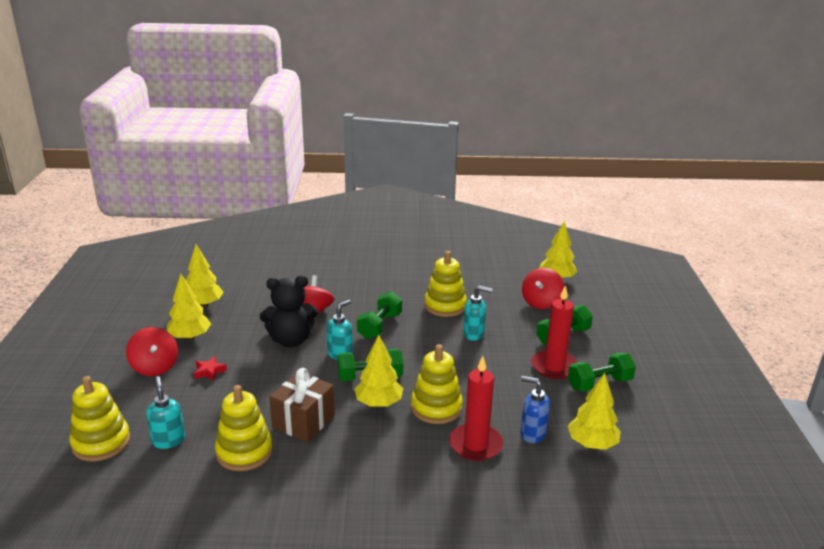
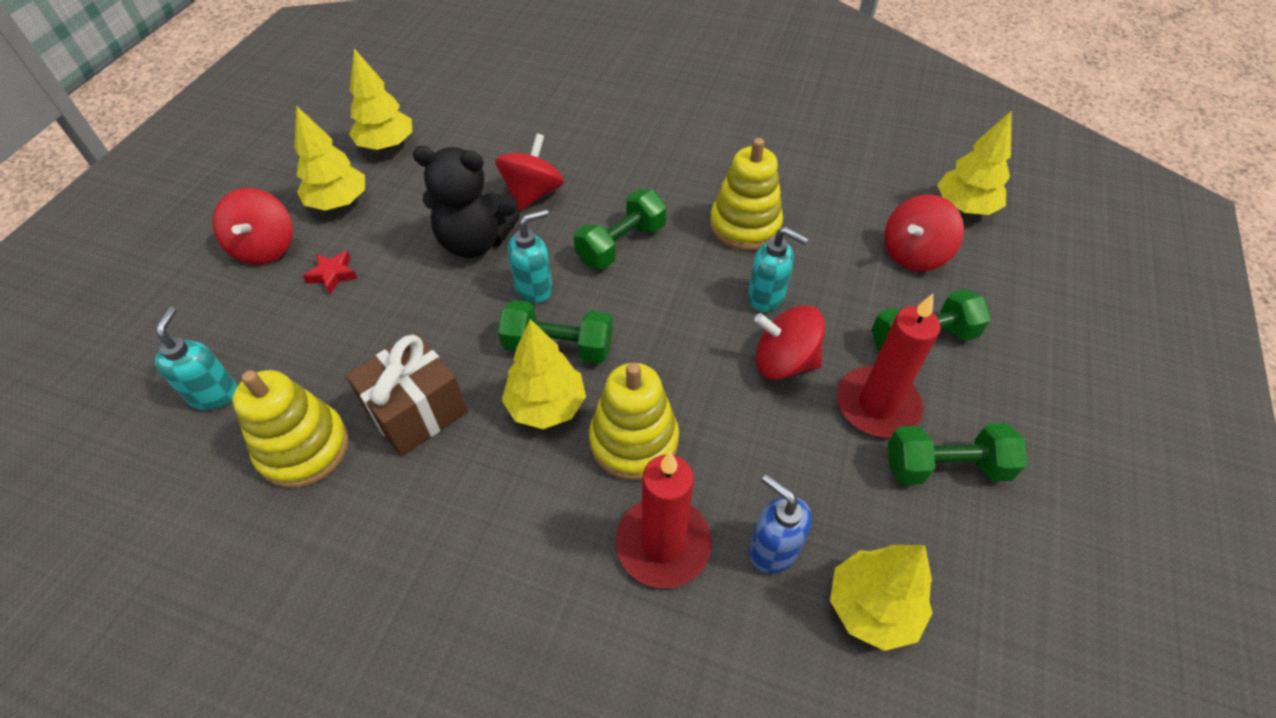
camera: 20 degrees right, 25 degrees up
yellow stacking toy [69,376,130,461] -> none
none -> red spinning top [754,305,825,380]

